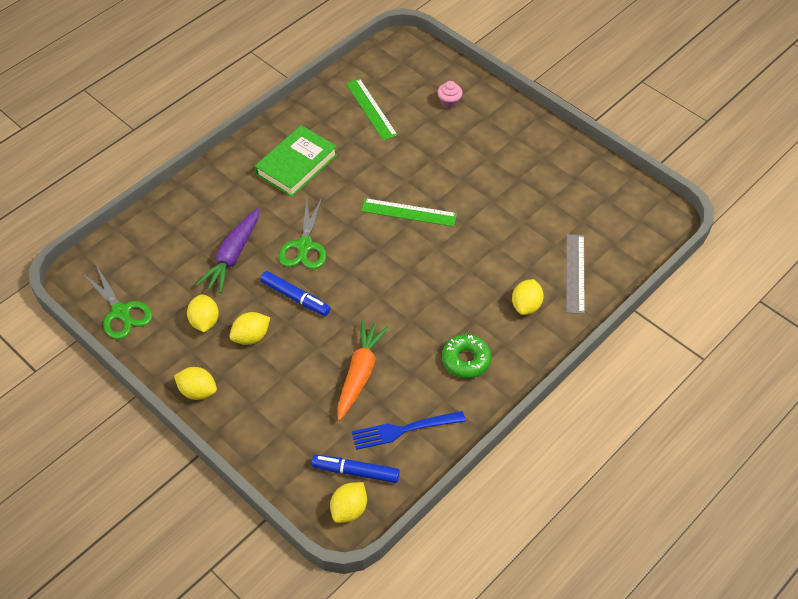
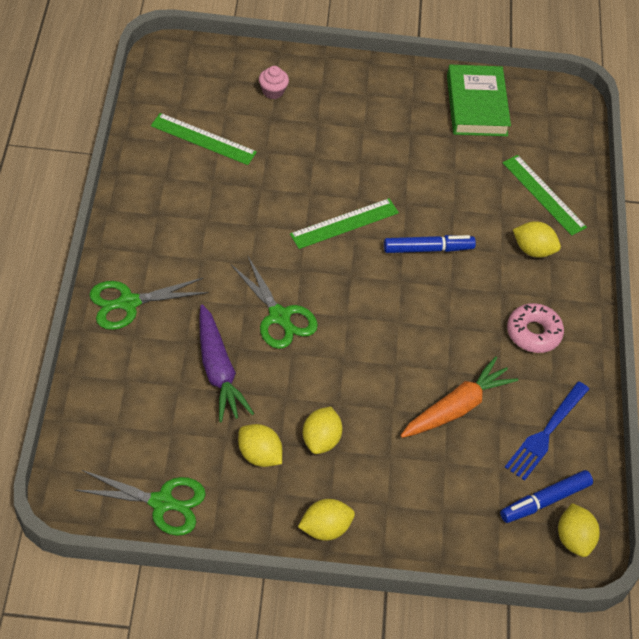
camera: 45 degrees left, 0 degrees up
green book [255,125,337,197] -> green book moved to [447,65,511,136]
blue marker [260,271,331,316] -> blue marker moved to [384,235,476,253]
orange carrot [337,320,389,421] -> orange carrot turned 75 degrees clockwise [400,356,518,438]
green donut [442,334,492,378] -> pink donut [507,303,564,353]
yellow lemon [512,279,544,315] -> yellow lemon turned 45 degrees counterclockwise [513,221,561,258]
grey ruler [566,234,585,314] -> green ruler [503,155,587,236]
none -> green scissors [89,277,209,330]

